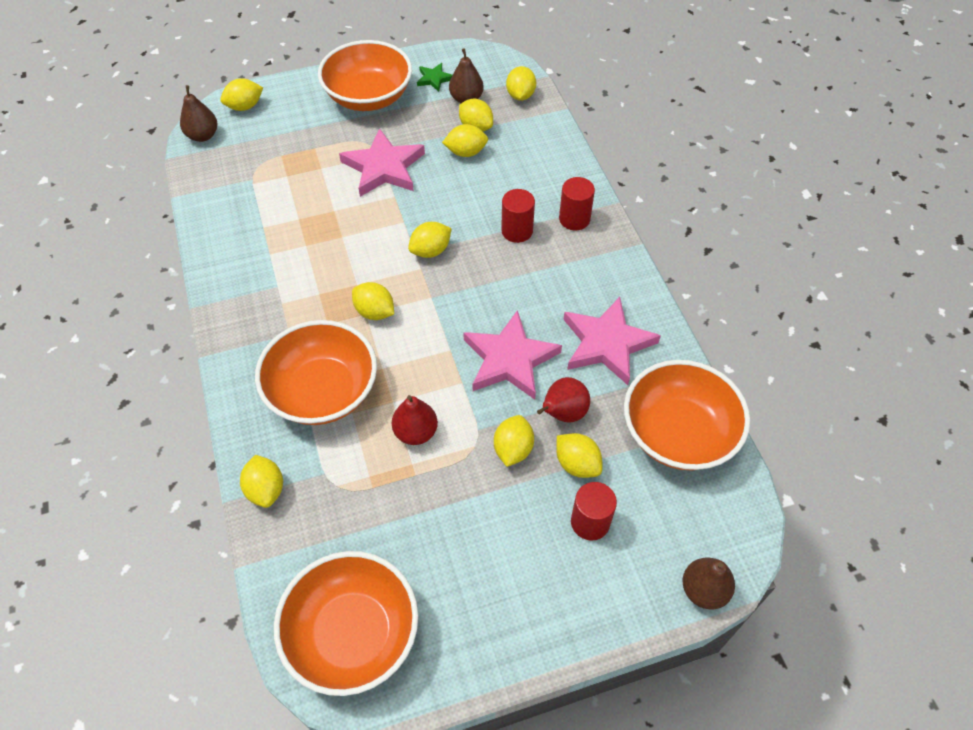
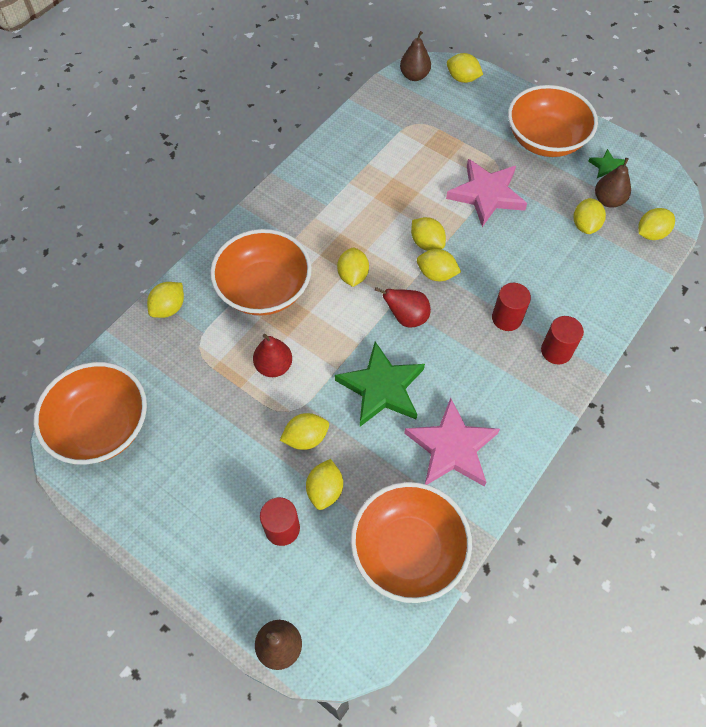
camera: 55 degrees right, 5 degrees up
yellow lemon [442,124,488,157] -> yellow lemon moved to [411,217,446,251]
pink star [463,310,562,400] -> green star [335,341,425,427]
red pear [537,377,590,423] -> red pear moved to [375,287,431,328]

